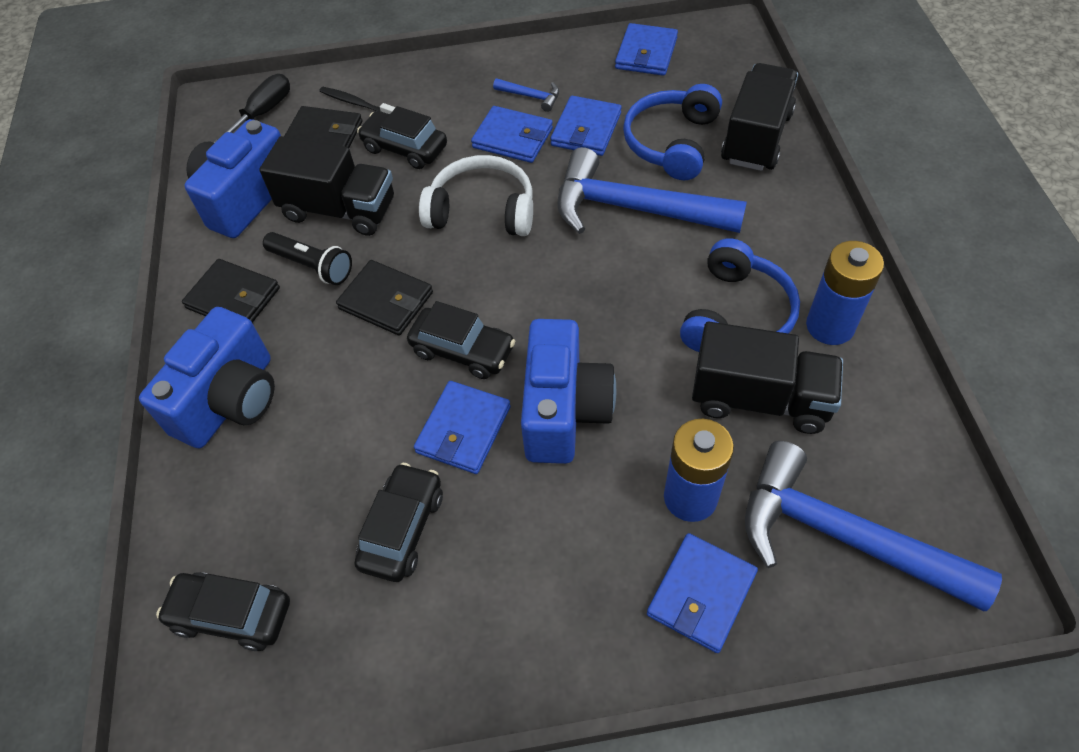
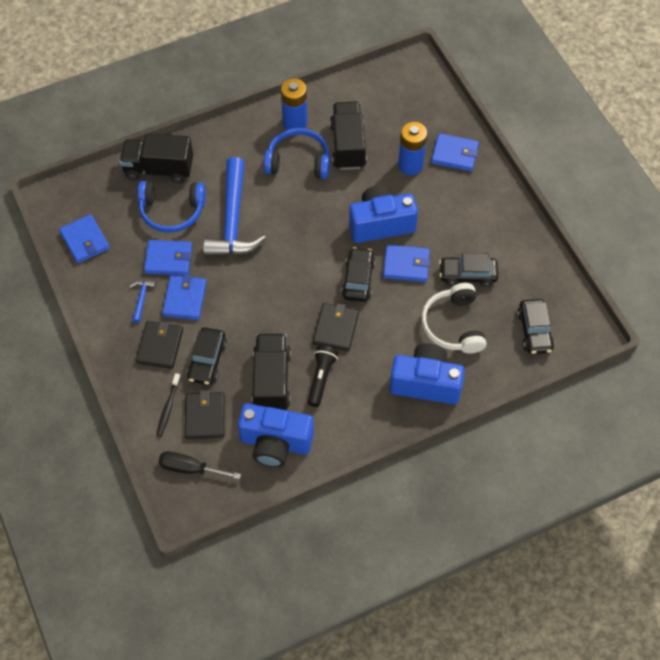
camera: 110 degrees left, 5 degrees up
black wallet [182,259,280,323] -> black wallet moved to [136,321,183,369]
white headphones [419,155,533,236] -> white headphones moved to [421,283,486,354]
blue wallet [615,23,678,76] -> blue wallet turned 60 degrees clockwise [59,214,110,263]
blue hammer [745,441,1002,611] -> none

